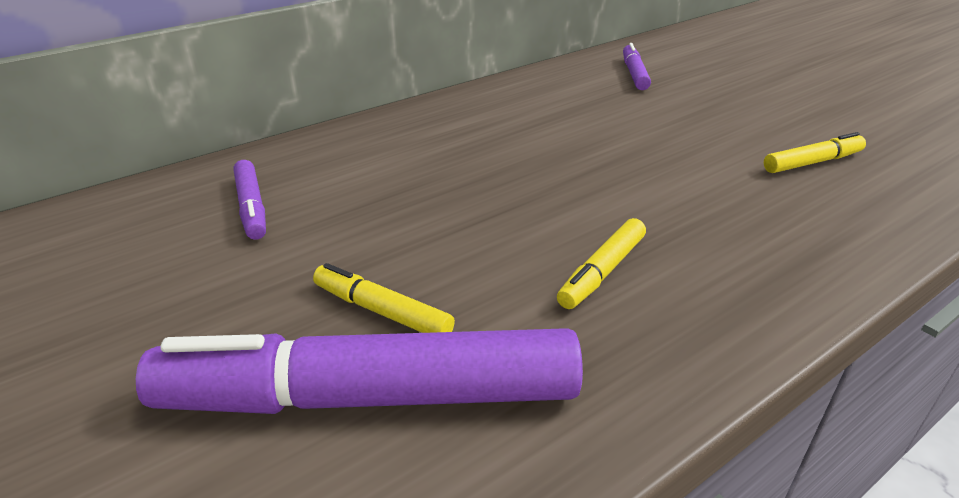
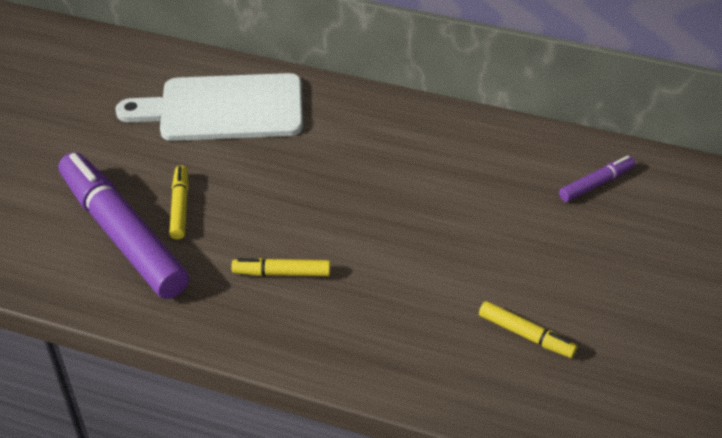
camera: 55 degrees right, 10 degrees up
purple marker [234,160,266,240] -> white cutting board [115,73,303,141]

